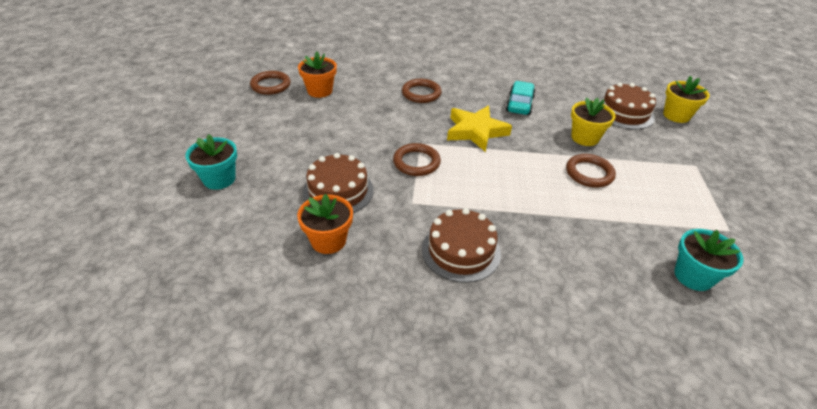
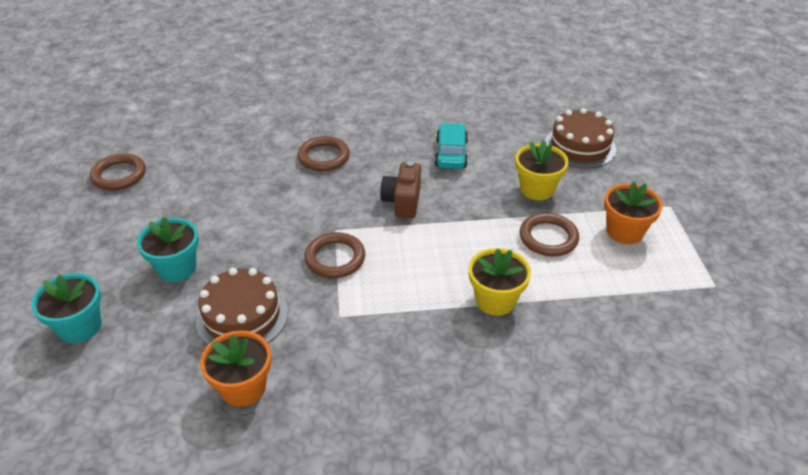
camera: 10 degrees left, 0 degrees up
orange flower pot [298,51,337,98] -> orange flower pot moved to [604,181,663,244]
brown cake [422,208,501,283] -> none
yellow star [447,106,512,152] -> brown camera [380,161,421,218]
yellow flower pot [663,76,710,123] -> yellow flower pot moved to [469,248,531,316]
turquoise flower pot [674,229,743,291] -> turquoise flower pot moved to [137,217,199,282]

